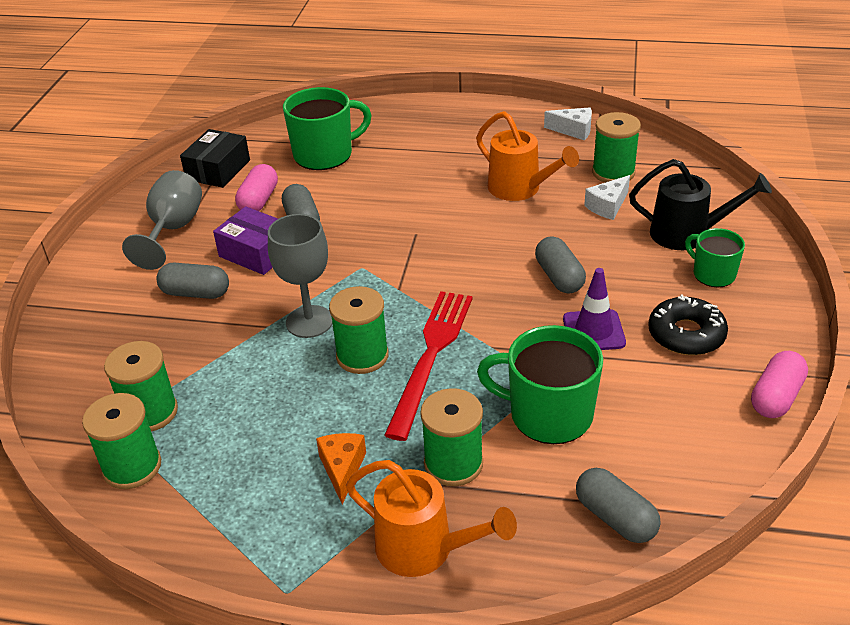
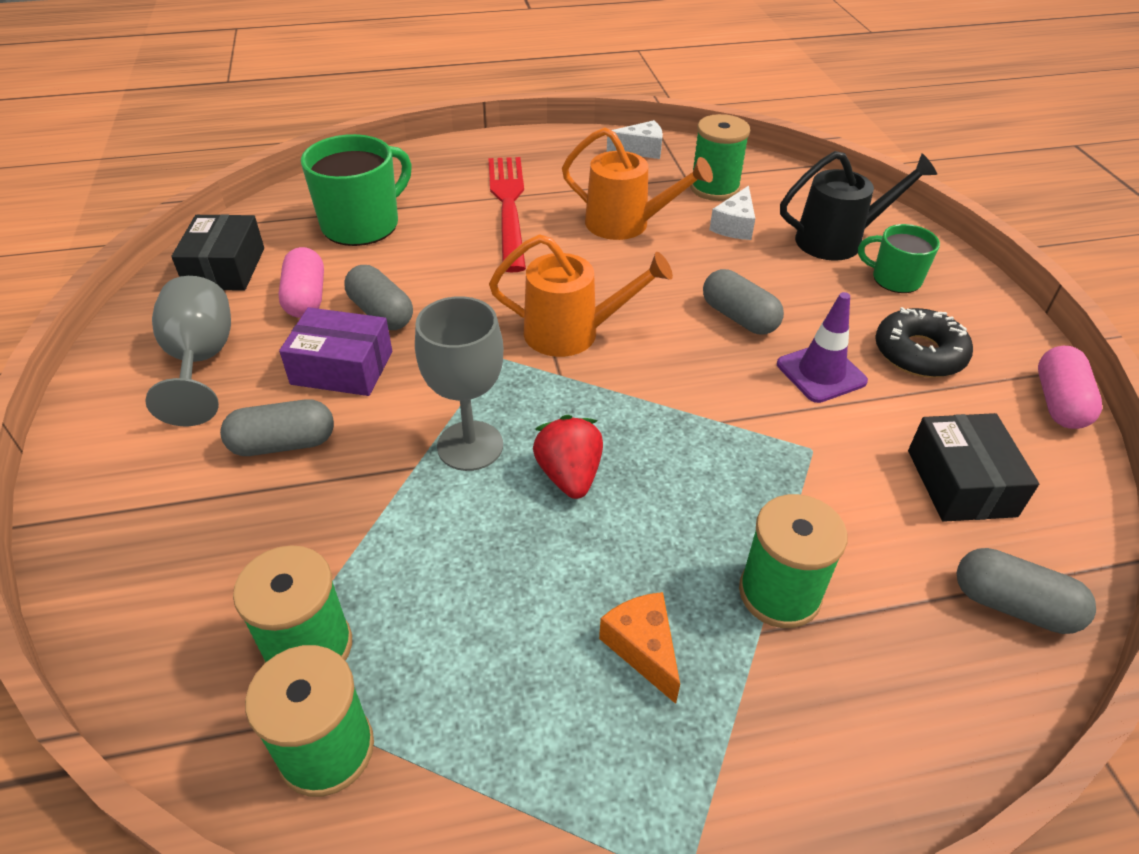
camera: 25 degrees left, 5 degrees up
green spool [329,286,389,374] -> red strawberry [533,415,603,499]
orange watering can [346,460,517,577] -> orange watering can moved to [489,234,673,357]
red fork [384,291,473,441] -> red fork moved to [488,157,526,272]
green mug [477,325,603,444] -> none
none -> black box [908,413,1039,522]

